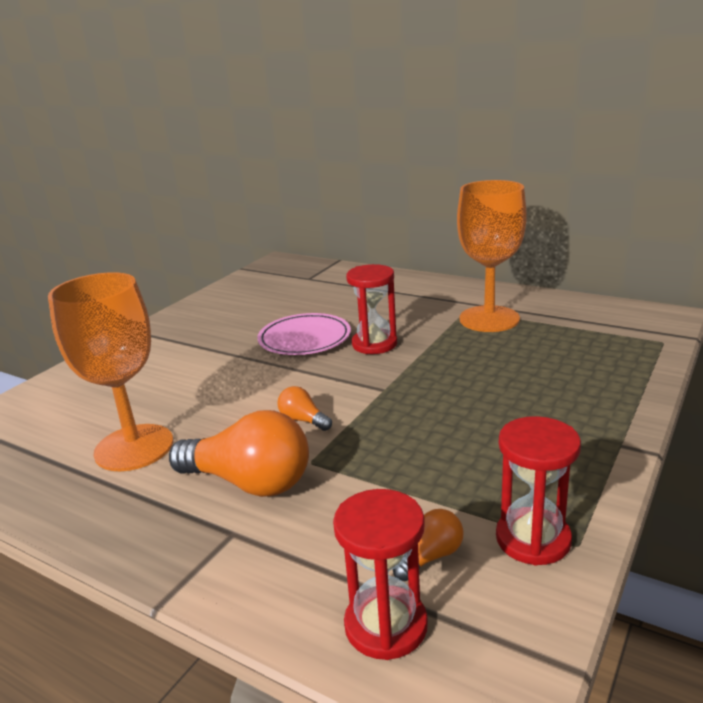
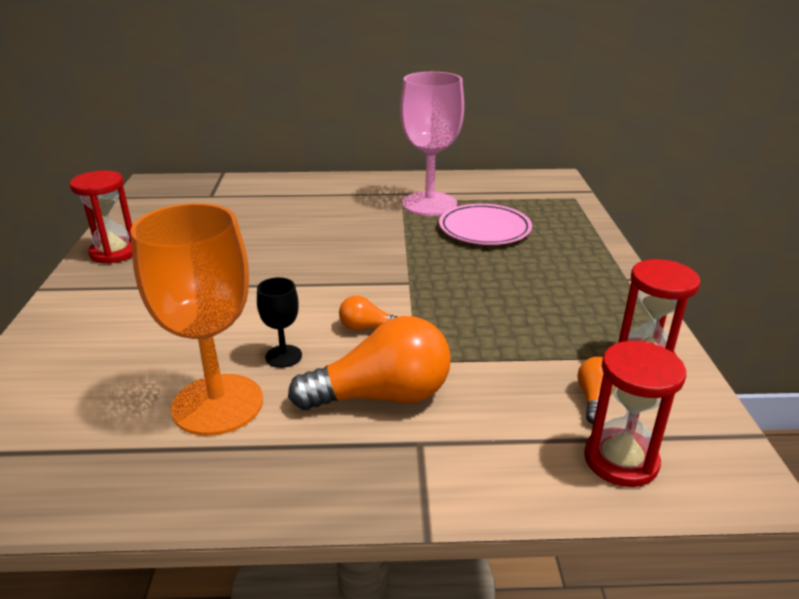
camera: 35 degrees left, 5 degrees up
pink plate [257,313,351,355] -> pink plate moved to [439,204,532,245]
red hourglass [346,264,397,354] -> red hourglass moved to [70,170,132,264]
orange goblet [457,180,527,332] -> pink goblet [400,72,464,216]
none -> black goblet [257,277,302,368]

